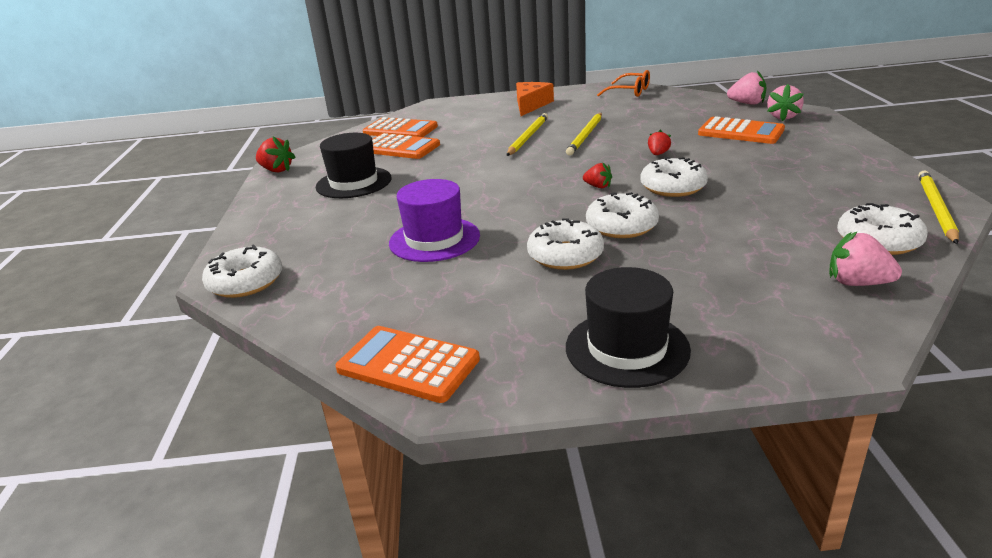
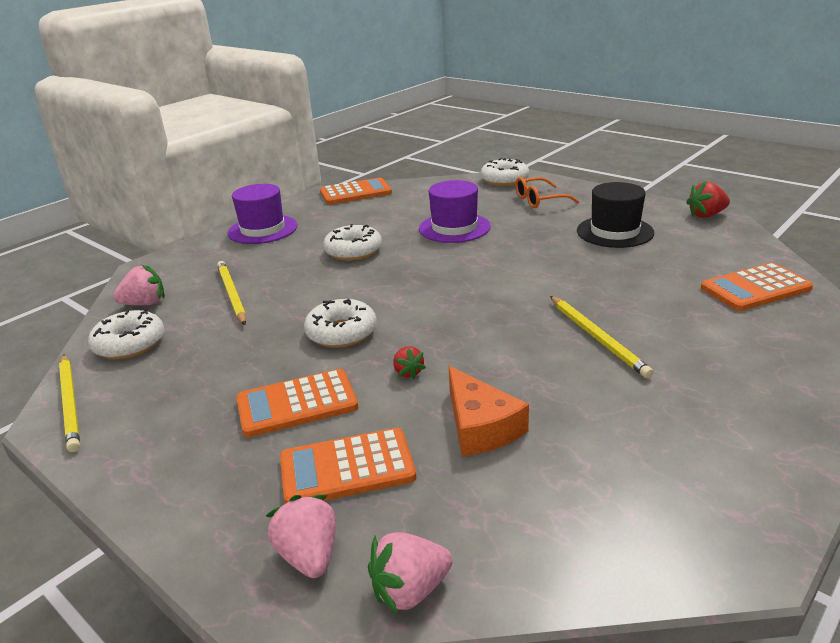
camera: 135 degrees right, 0 degrees up
orange calculator [372,133,440,159] -> orange calculator moved to [236,369,358,437]
orange cheese [516,82,554,116] -> orange cheese moved to [449,366,529,456]
yellow pencil [566,113,602,156] -> yellow pencil moved to [217,261,246,325]
black hat [566,267,691,388] -> purple hat [228,184,298,244]
red strawberry [583,163,612,188] -> none
white donut [586,192,659,238] -> none
orange glasses [597,70,650,97] -> orange glasses moved to [515,177,579,208]

